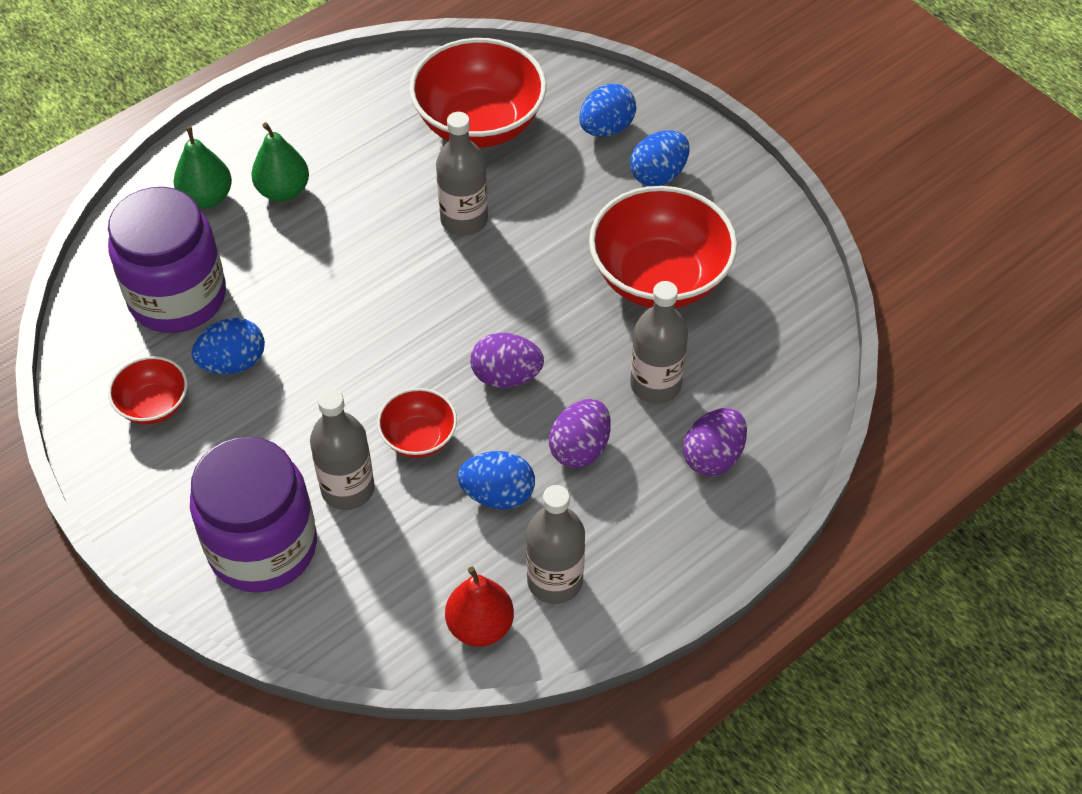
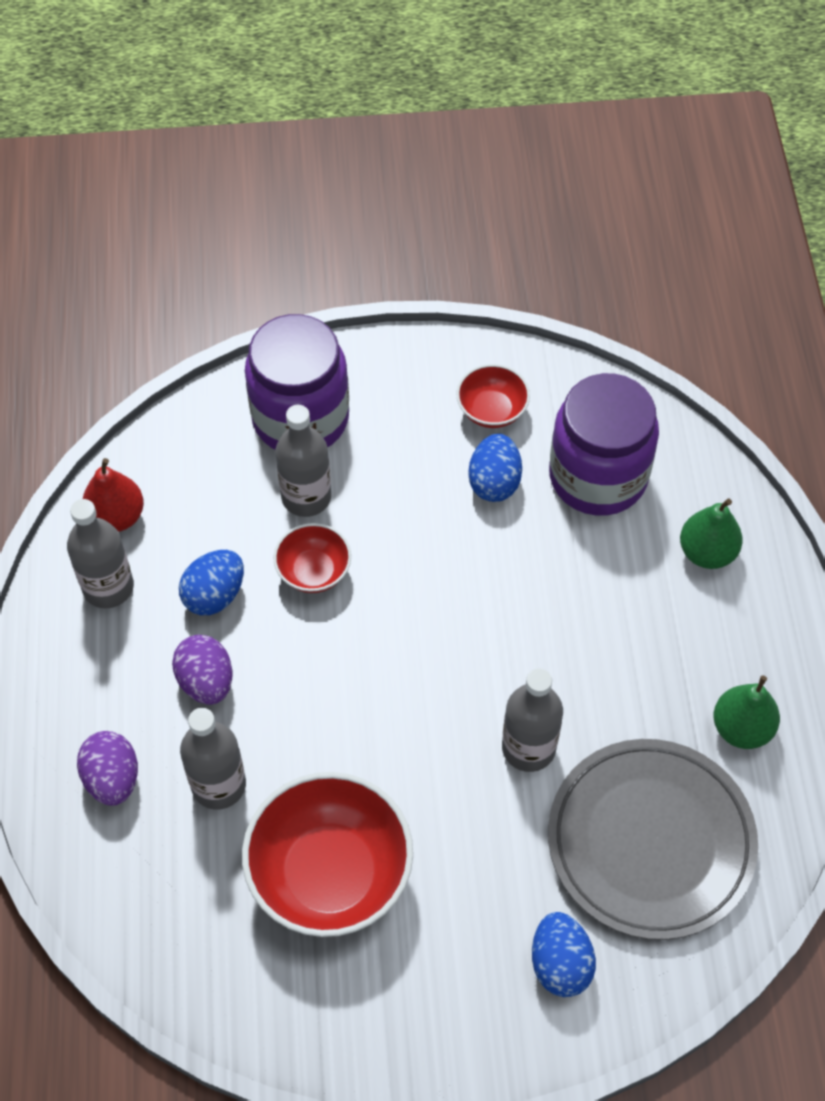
camera: 125 degrees right, 5 degrees up
green pear [251,122,309,202] -> green pear moved to [714,675,780,749]
red bowl [409,38,546,148] -> grey plate [548,739,758,940]
purple egg [470,333,544,388] -> none
blue egg [630,130,690,186] -> none

